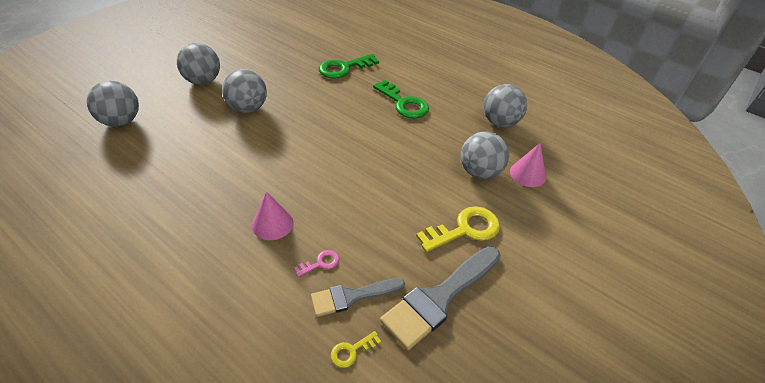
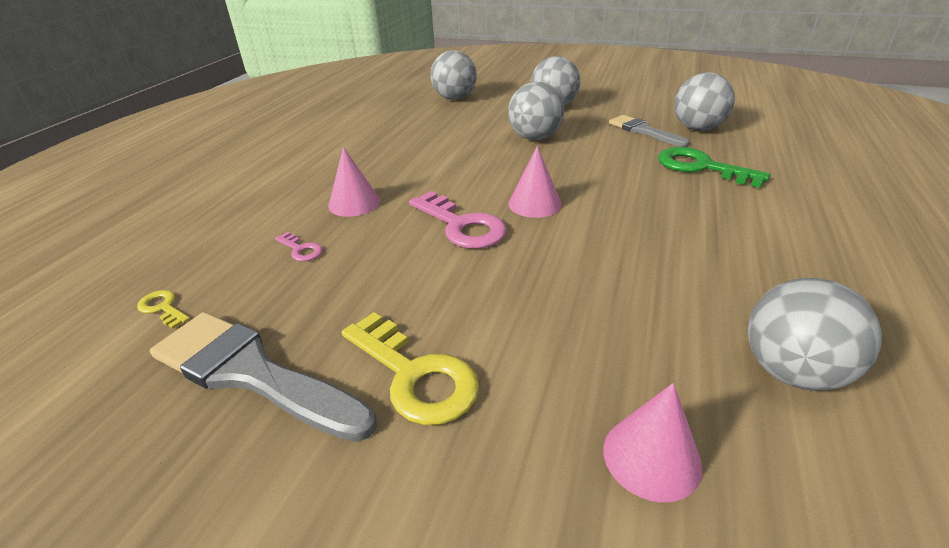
camera: 75 degrees right, 10 degrees down
grey brush [311,278,405,317] -> grey brush moved to [609,115,689,147]
green key [373,80,429,118] -> none
grey ball [460,132,509,179] -> grey ball moved to [674,72,735,131]
none -> pink key [409,191,507,249]
none -> pink cone [509,146,562,218]

